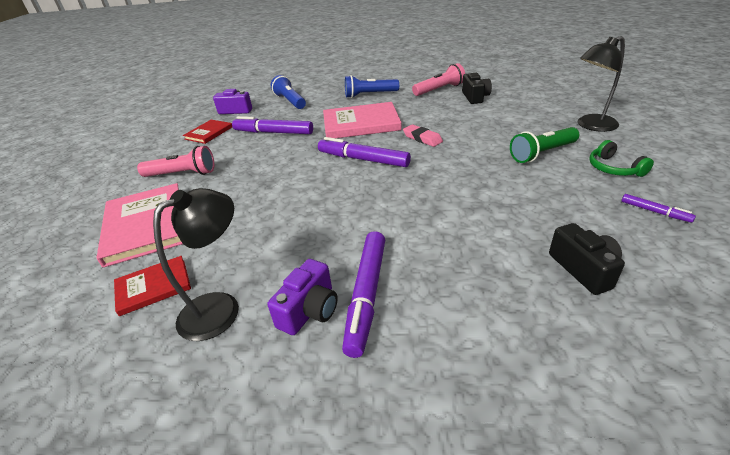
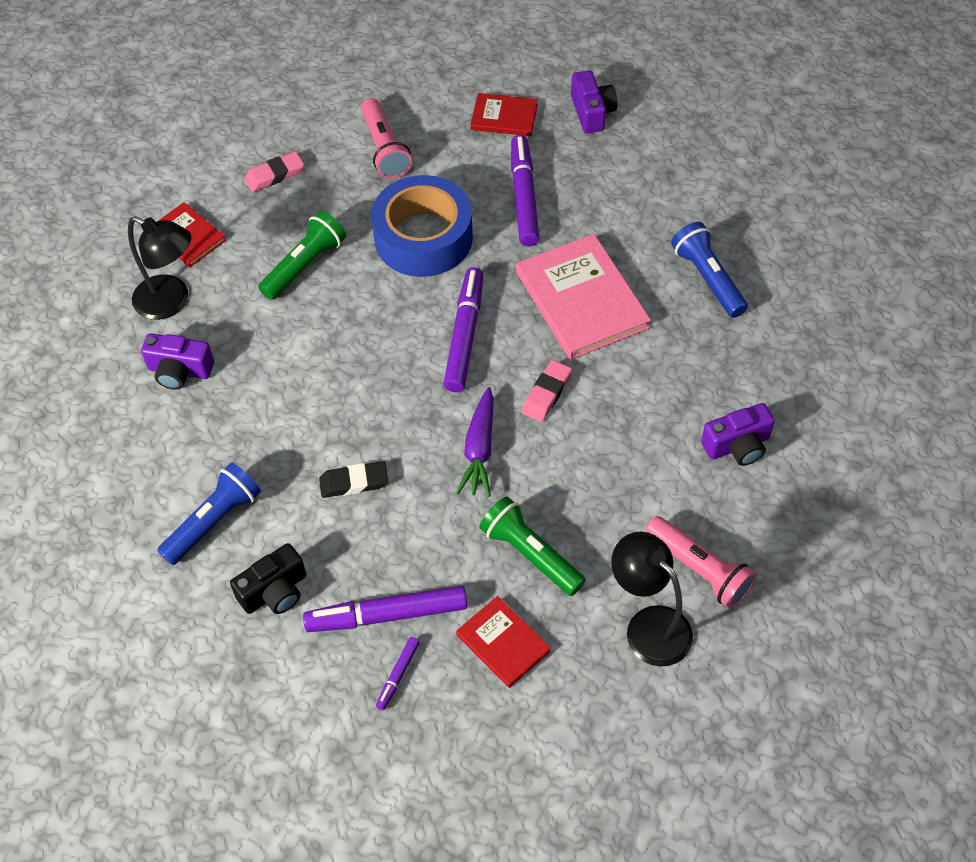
camera: 70 degrees right, 20 degrees up
pink book [96,183,183,268] -> pink eraser [244,151,304,192]
blue flashlight [271,75,306,109] -> blue flashlight moved to [157,462,261,565]
purple marker [342,231,385,358] -> purple marker moved to [303,586,467,632]
pink flashlight [412,63,465,96] -> pink flashlight moved to [645,516,757,609]
black camera [462,73,492,104] -> purple camera [701,403,775,466]
green headphones [589,140,654,177] -> red book [456,596,551,688]
none -> green flashlight [258,211,346,300]
none -> black eraser [319,461,388,498]
none -> blue tape [371,175,473,277]
none -> purple carrot [456,387,494,497]

